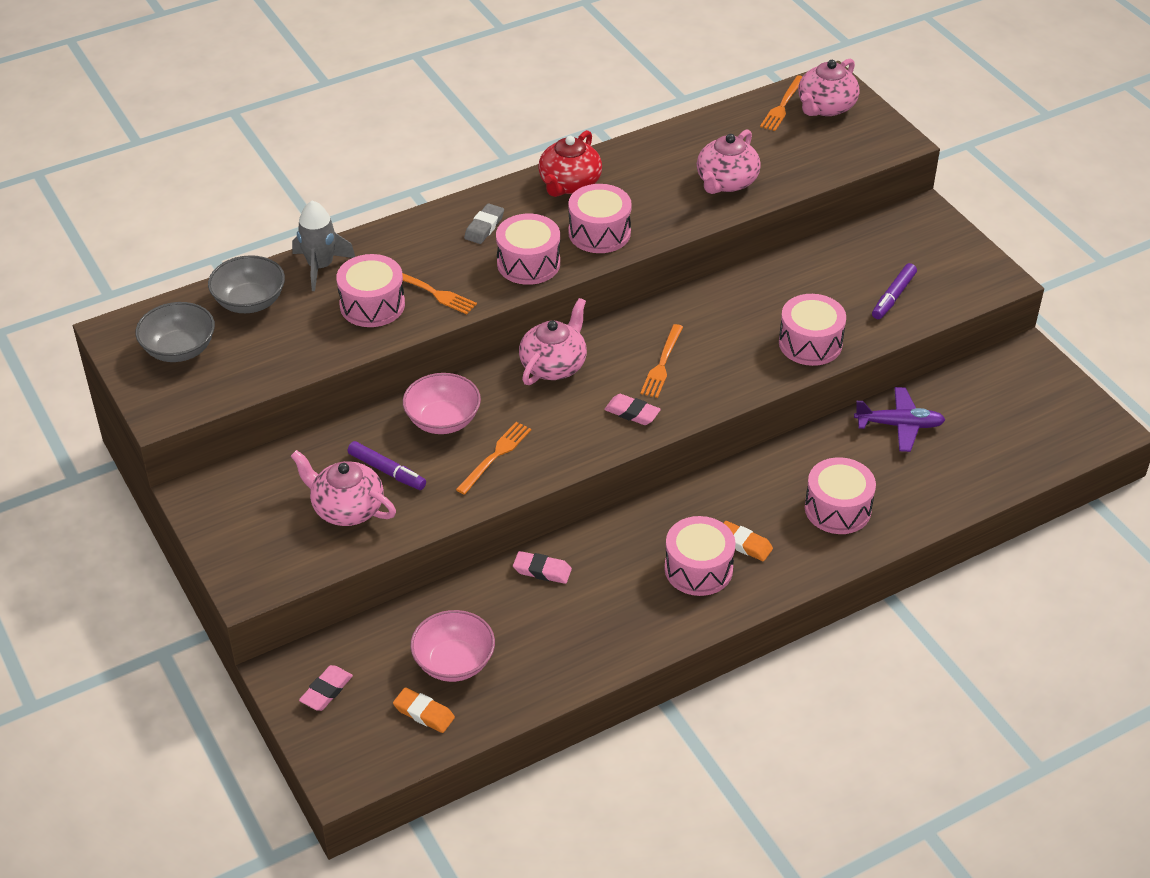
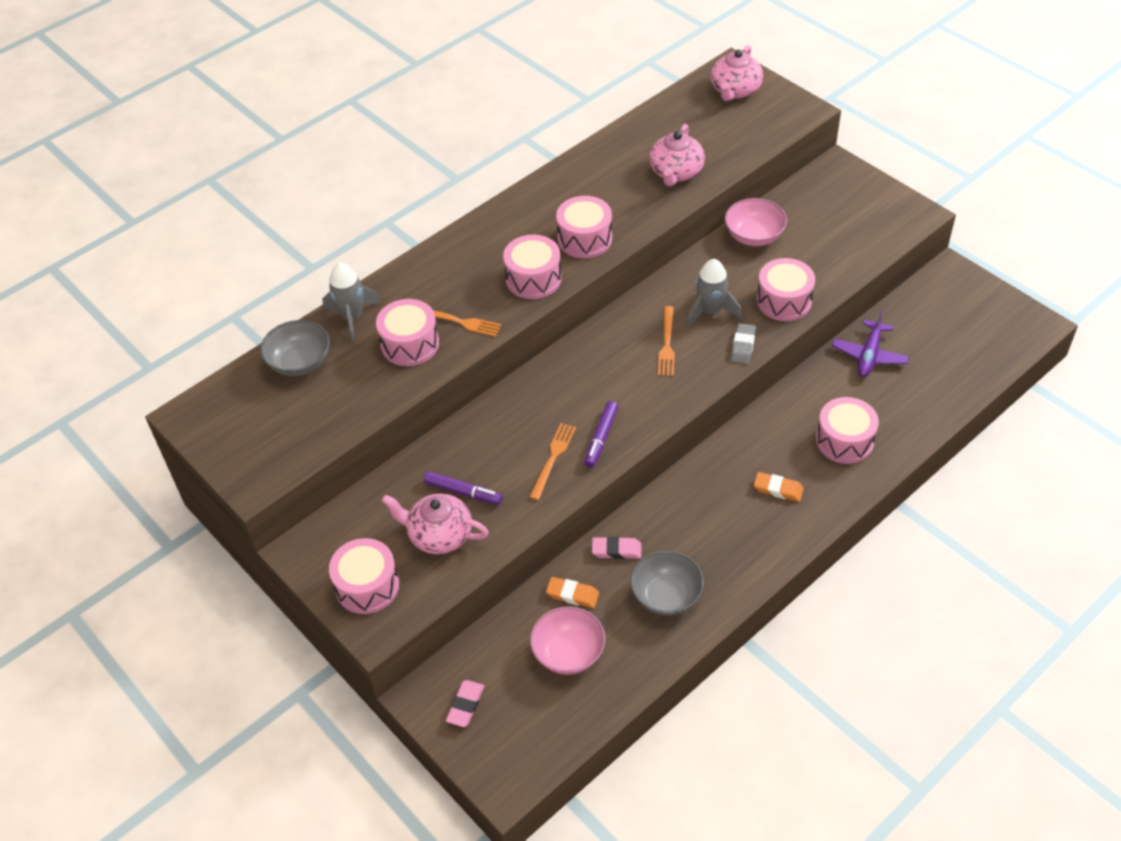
camera: 10 degrees left, 5 degrees up
grey bowl [136,302,215,362] -> grey bowl moved to [630,551,704,616]
orange eraser [393,687,455,733] -> orange eraser moved to [546,577,599,608]
pink bowl [403,373,481,434] -> pink bowl moved to [725,198,787,246]
grey eraser [464,203,504,244] -> grey eraser moved to [731,323,756,364]
pink teapot [519,298,587,385] -> none
red teapot [538,130,602,197] -> none
pink eraser [604,394,661,425] -> none
pink drum [664,516,736,596] -> pink drum moved to [329,538,399,614]
orange fork [760,75,803,131] -> none
purple plane [854,387,945,452] -> purple plane turned 120 degrees clockwise [832,310,909,377]
purple marker [872,263,917,319] -> purple marker moved to [584,401,618,468]
none -> grey rocket [687,259,742,328]

